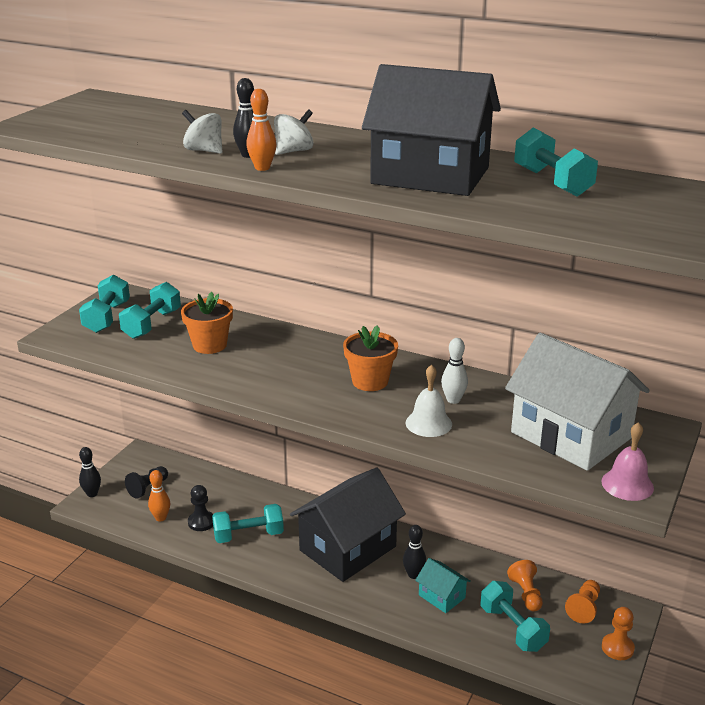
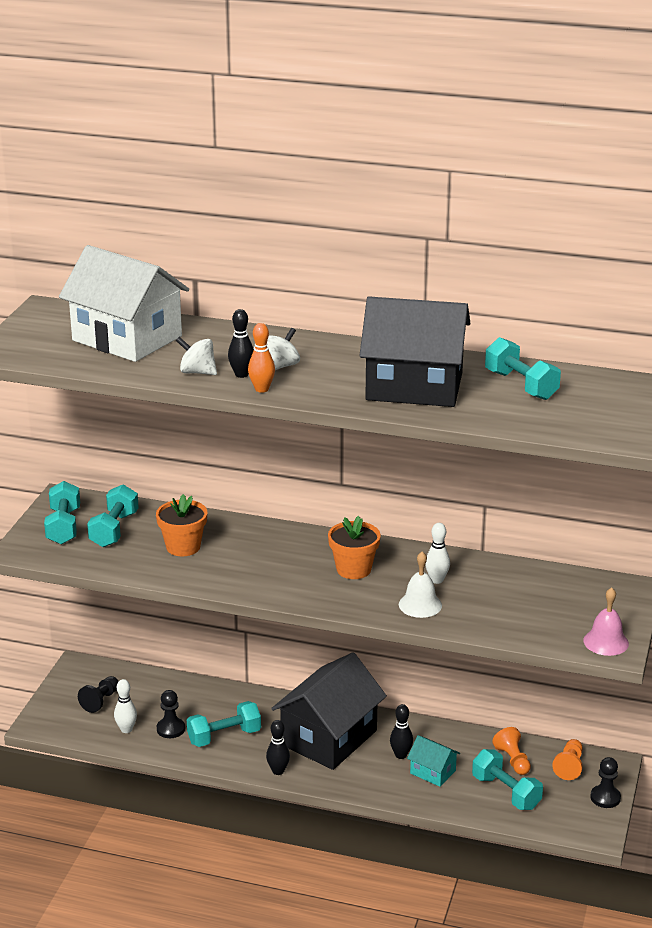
camera: 10 degrees left, 0 degrees up
black bowling pin [79,447,101,497] -> black bowling pin moved to [266,720,290,775]
orange bowling pin [148,470,170,521] -> white bowling pin [114,679,137,733]
white house [505,333,650,471] -> white house moved to [59,245,189,362]
orange pawn [602,607,635,660] -> black pawn [590,757,621,808]

